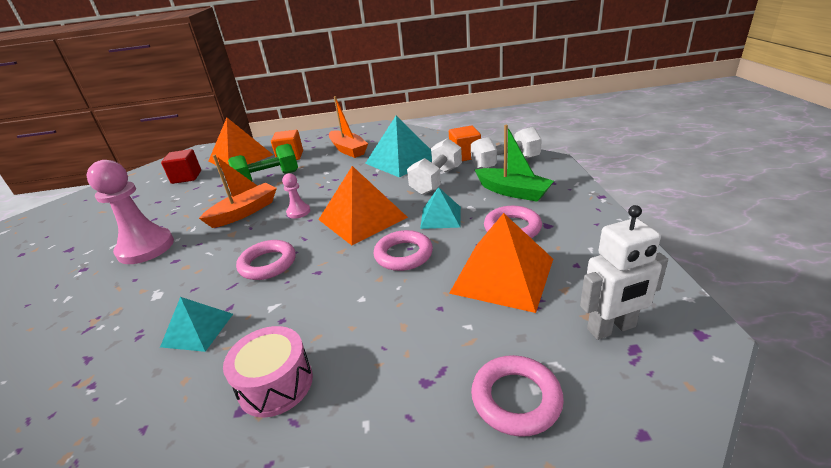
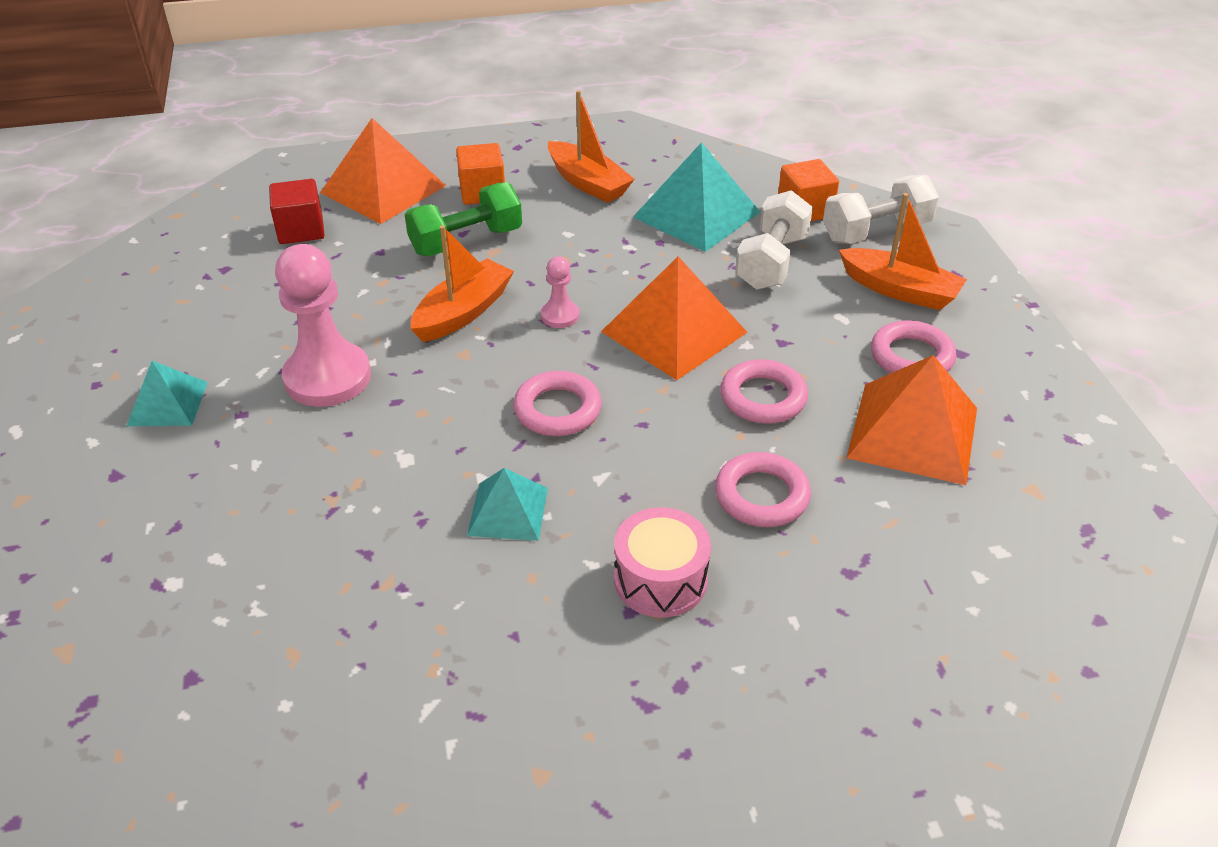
camera: 10 degrees left, 10 degrees up
turquoise pyramid [420,187,461,229] -> turquoise pyramid moved to [126,361,208,426]
pink ring [471,355,564,437] -> pink ring moved to [715,452,811,527]
green boat [475,125,554,202] -> orange boat [839,193,967,310]
white robot [580,205,668,340] -> none

